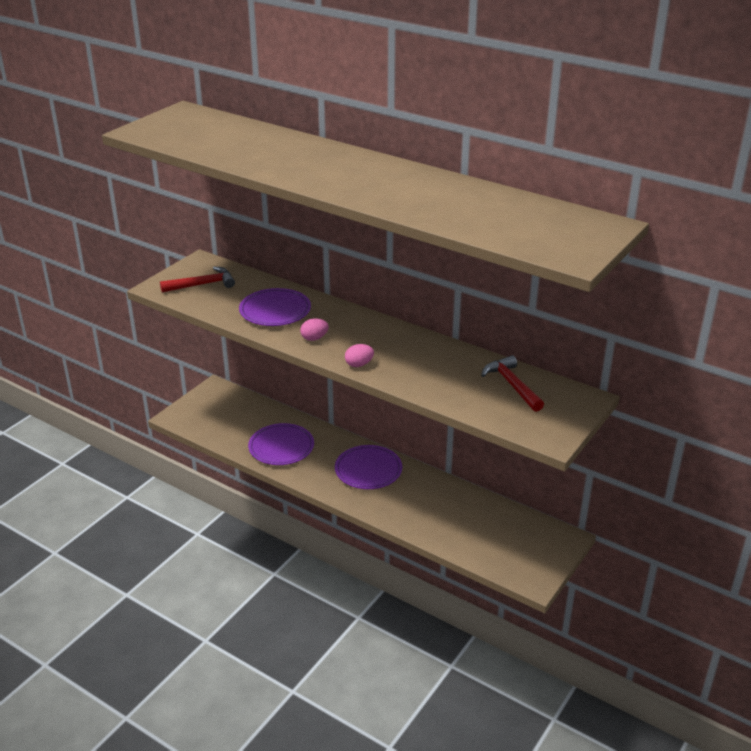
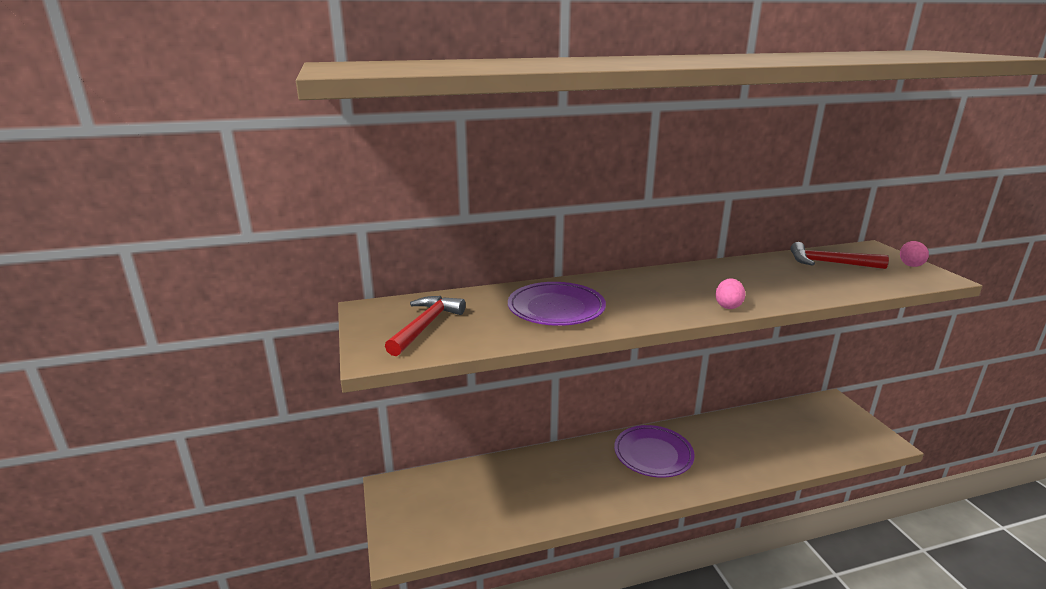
camera: 50 degrees left, 10 degrees down
purple plate [248,423,314,465] -> none
pink egg [300,318,329,341] -> pink egg moved to [900,241,929,267]

